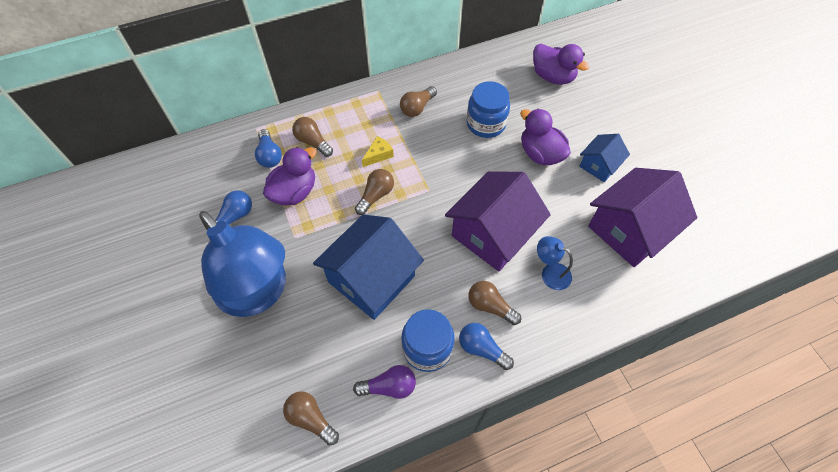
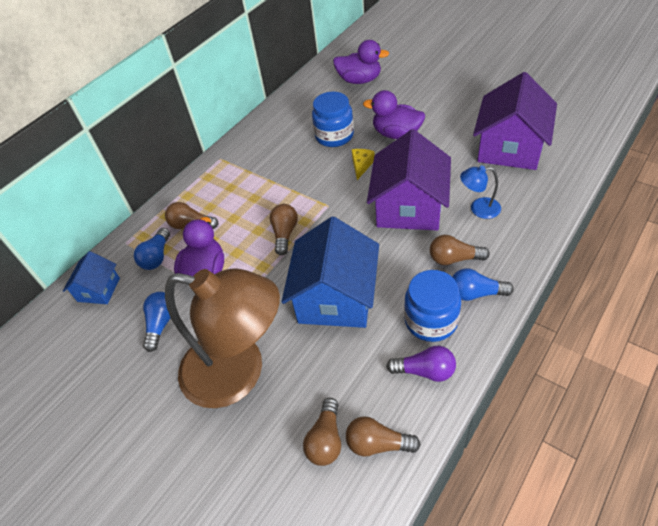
camera: 25 degrees left, 10 degrees down
blue lamp [199,211,286,317] -> brown lamp [165,268,280,408]
blue light bulb [255,129,282,168] -> blue light bulb turned 60 degrees clockwise [134,228,170,270]
purple light bulb [353,365,416,399] -> purple light bulb turned 45 degrees clockwise [386,346,456,382]
yellow cheese [362,136,394,167] -> yellow cheese moved to [352,149,375,180]
brown light bulb [400,86,437,117] -> brown light bulb moved to [303,398,341,466]
blue house [579,134,630,182] -> blue house moved to [63,251,120,304]

